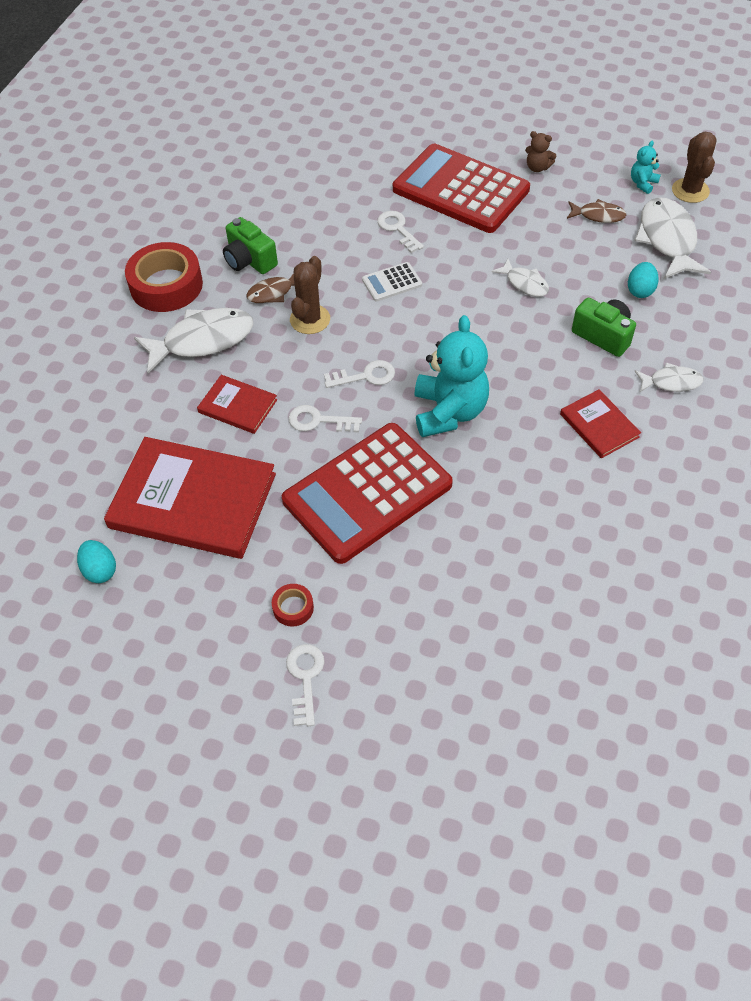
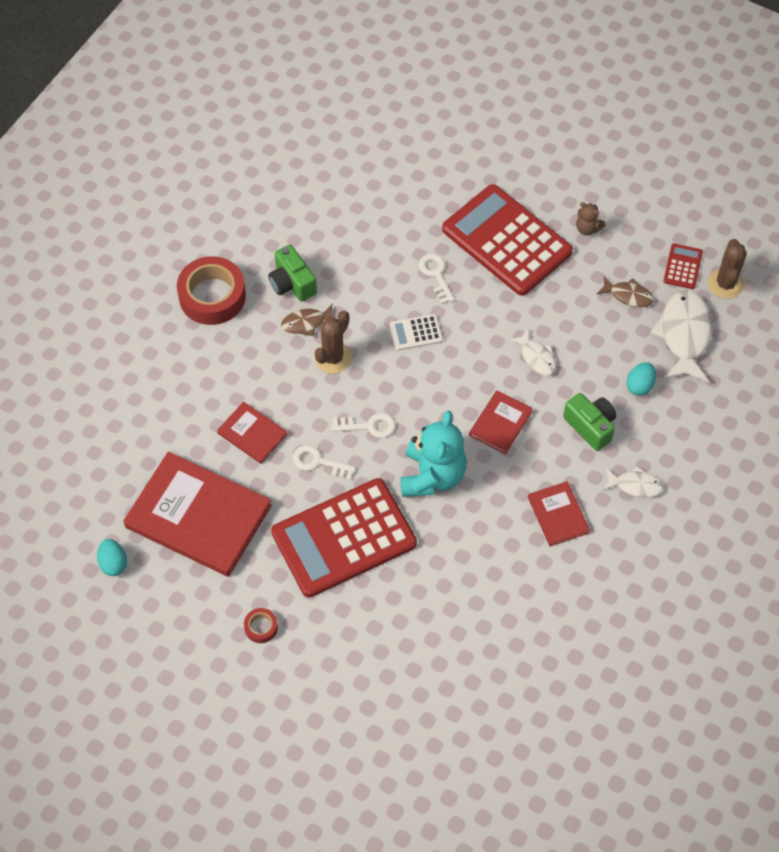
camera: 10 degrees right, 5 degrees up
white fish [134,308,254,373] -> none
white key [286,644,325,726] -> none
turquoise teddy bear [631,141,661,194] -> red calculator [663,243,703,289]
none -> red book [469,390,533,454]

